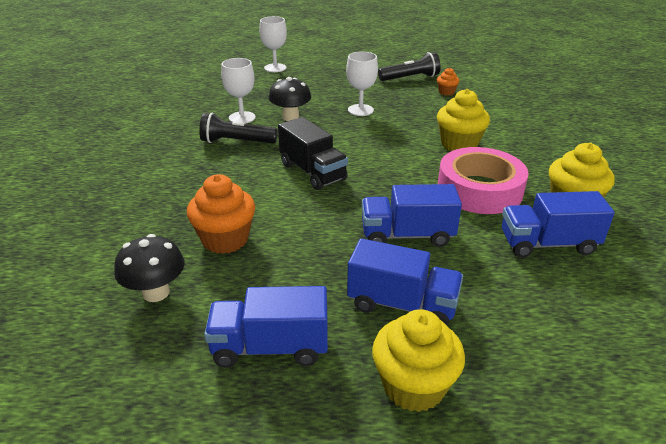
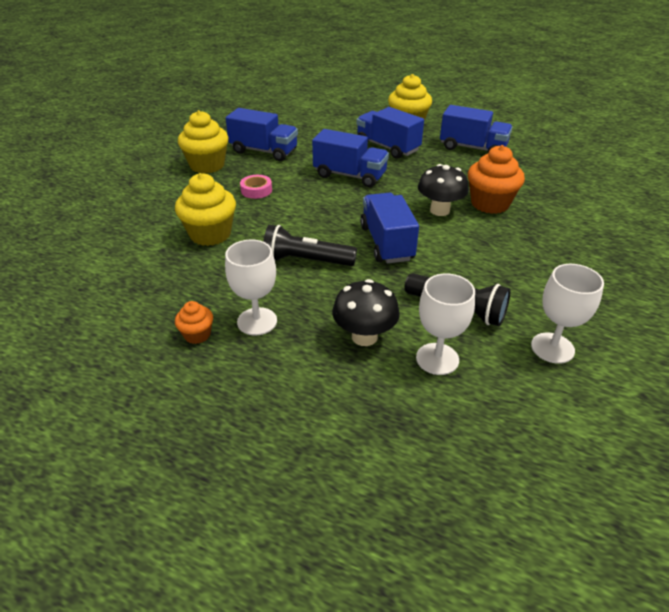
camera: 155 degrees left, 5 degrees up
black mushroom [114,234,184,302] -> black mushroom moved to [418,164,469,216]
white goblet [259,16,287,72] -> white goblet moved to [531,264,604,364]
black truck [278,117,348,190] -> blue truck [360,193,419,264]
black flashlight [378,52,441,81] -> black flashlight moved to [263,225,357,266]
orange cupcake [437,68,459,96] -> orange cupcake moved to [175,301,213,344]
pink tape [438,147,528,214] -> pink tape [240,175,272,199], size x0.41

